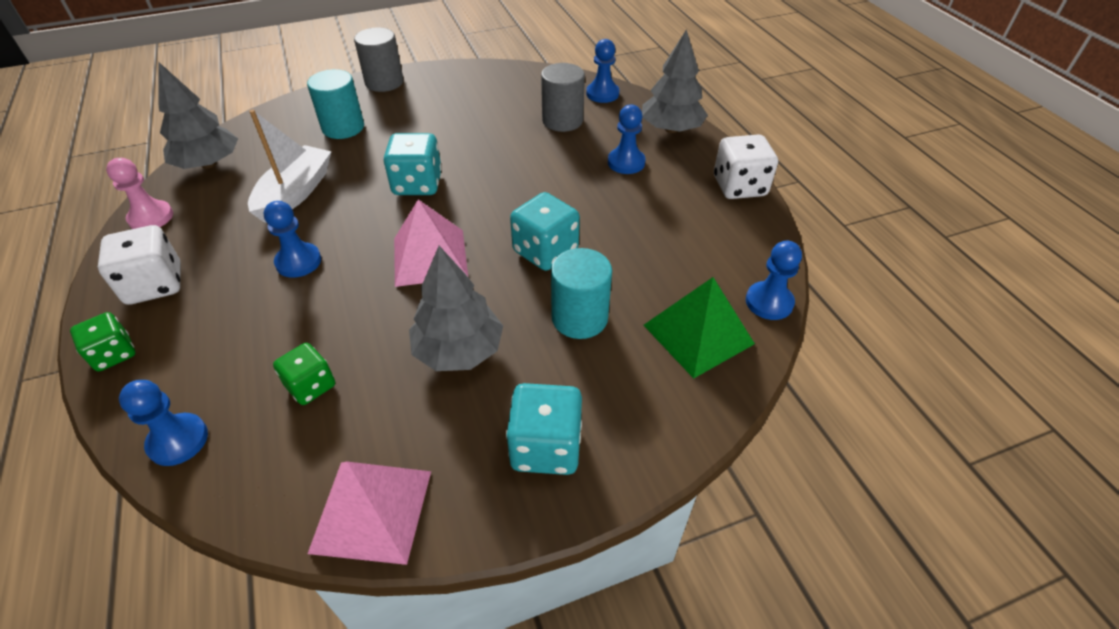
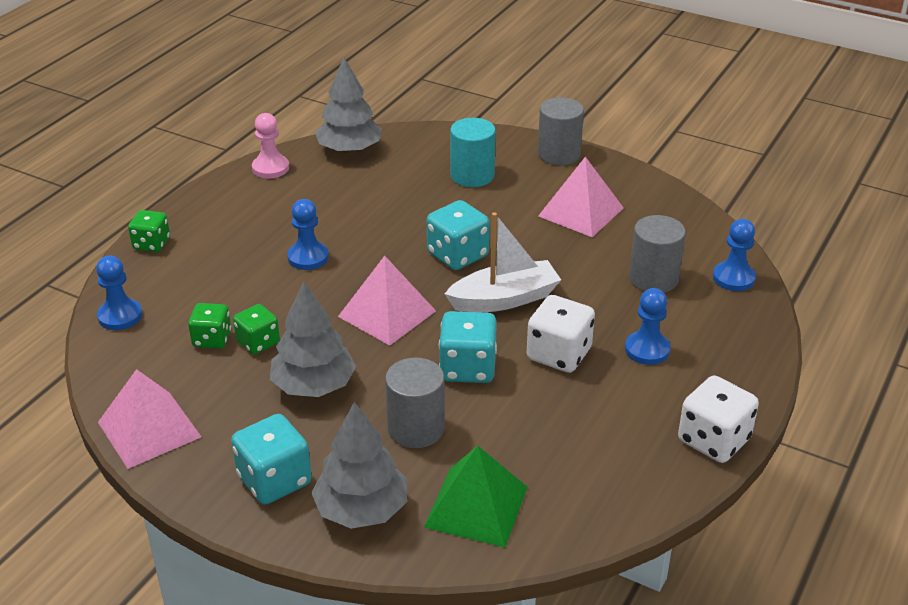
camera: 50 degrees right, 10 degrees down
white dice [98,225,181,305] -> white dice moved to [527,295,595,373]
white boat [248,109,332,223] -> white boat moved to [445,212,561,312]
turquoise cylinder [551,248,612,339] -> grey cylinder [385,358,445,448]
grey tree [642,29,708,133] -> grey tree moved to [311,402,407,529]
blue pawn [746,241,802,320] -> none
none -> green dice [233,304,280,355]
none -> pink pyramid [538,157,624,237]

